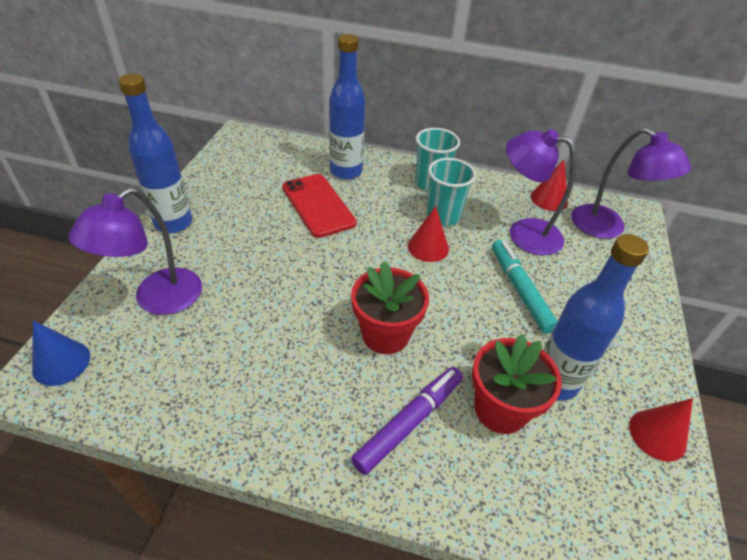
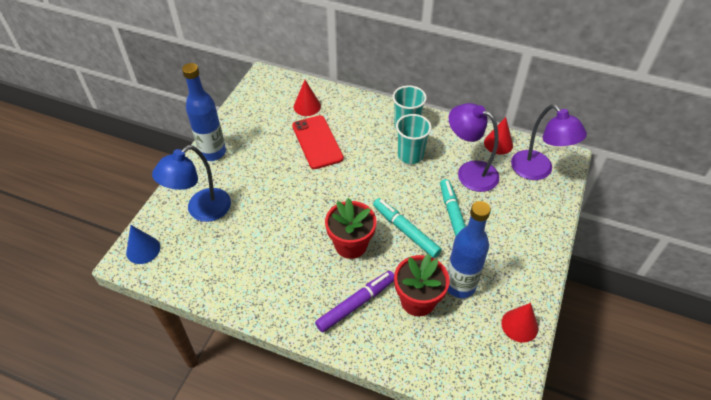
camera: 10 degrees right, 5 degrees up
purple lamp [68,187,202,315] -> blue lamp [152,145,231,222]
blue bottle [329,34,365,180] -> none
red cone [408,206,449,262] -> red cone moved to [294,80,321,116]
none -> turquoise marker [373,198,442,258]

